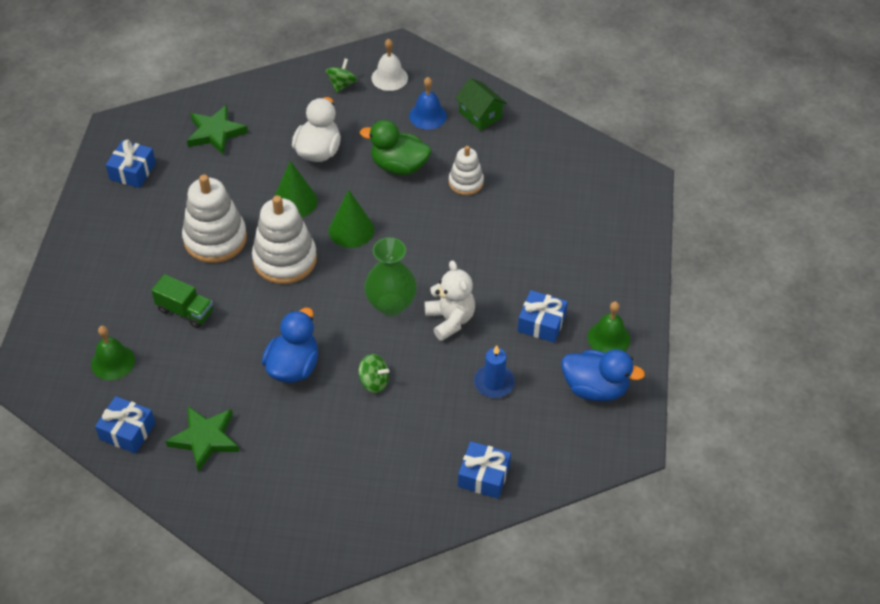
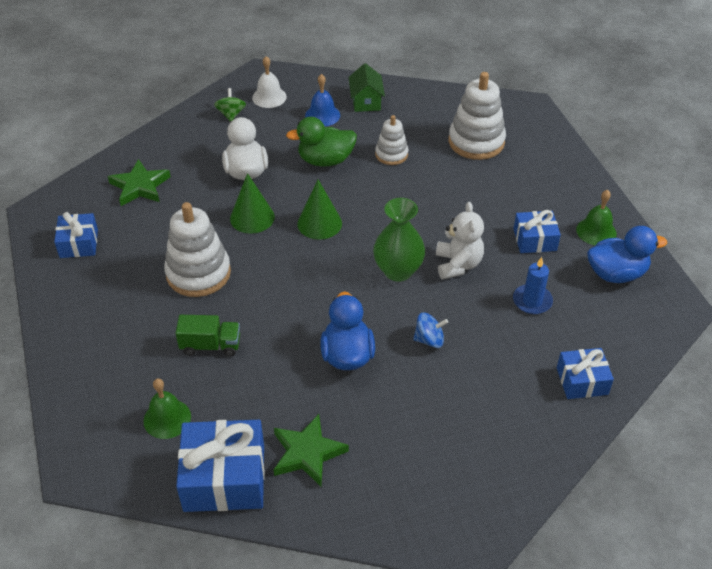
camera: 25 degrees left, 5 degrees down
blue gift [95,396,155,454] -> blue gift [176,420,265,512], size x1.69
white stacking toy [252,195,317,284] -> white stacking toy moved to [449,72,506,160]
green spinning top [359,354,389,393] -> blue spinning top [413,312,448,348]
white teddy bear [424,260,475,341] -> white teddy bear turned 45 degrees clockwise [436,202,484,279]
green house [455,78,507,131] -> green house turned 60 degrees clockwise [349,63,385,112]

